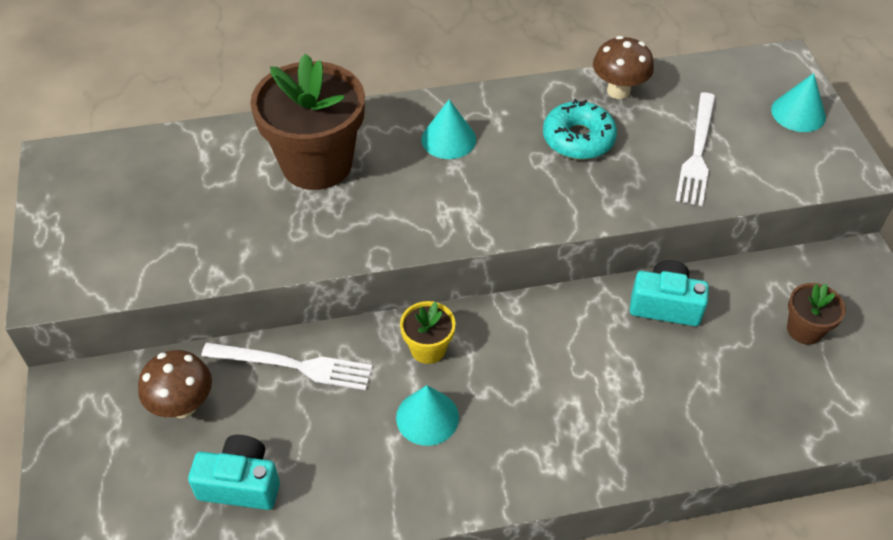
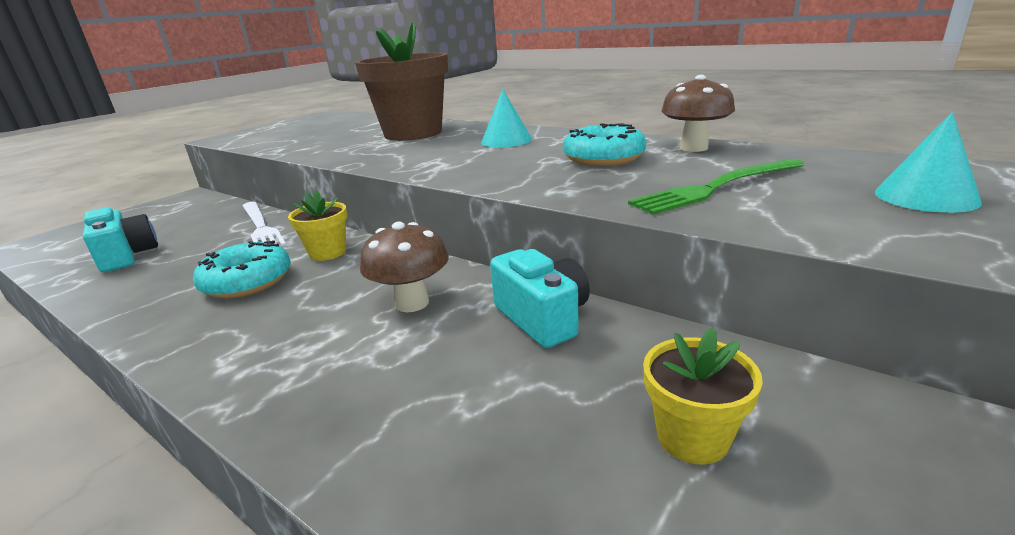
camera: 50 degrees right, 25 degrees down
brown mushroom [138,350,212,418] -> brown mushroom moved to [360,222,449,312]
turquoise cone [396,385,459,446] -> turquoise donut [193,240,291,299]
white fork [676,93,716,206] -> green fork [628,159,805,215]
brown flower pot [787,283,846,345] -> yellow flower pot [643,328,763,465]

